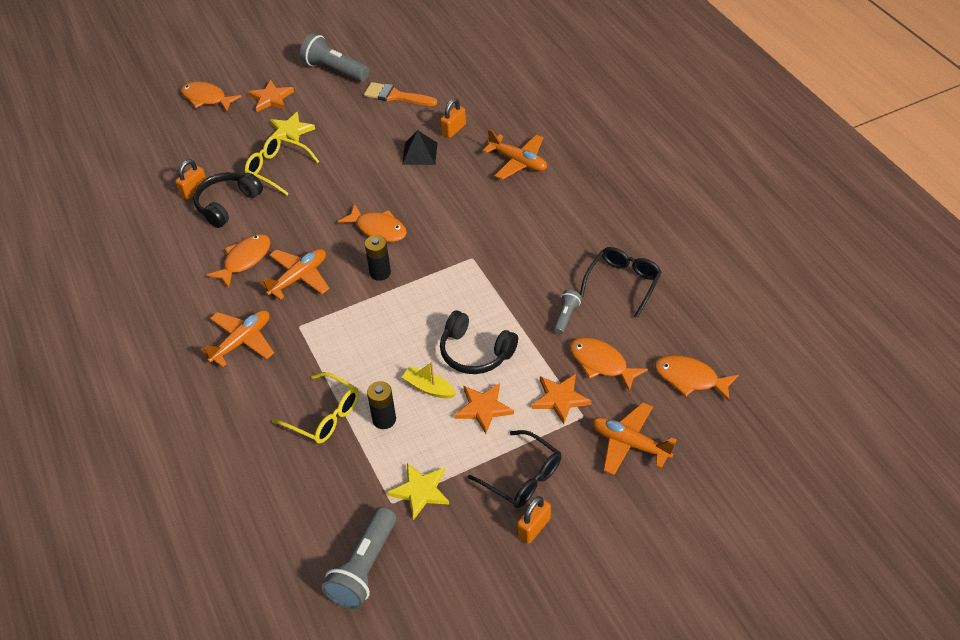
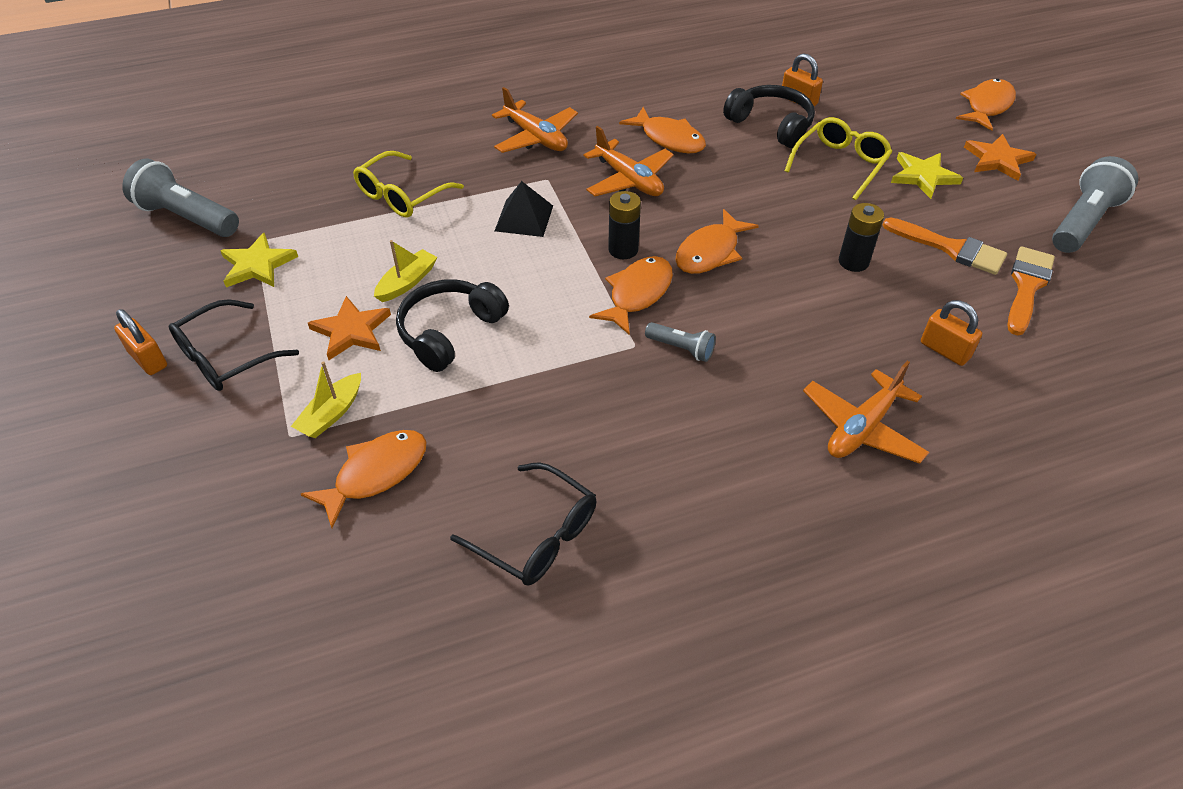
camera: 95 degrees right, 0 degrees up
black battery [367,381,396,429] -> black battery moved to [839,203,884,272]
black pyramid [402,130,437,165] -> black pyramid moved to [495,181,553,237]
orange star [532,374,591,424] -> yellow boat [291,361,361,438]
grey flashlight [553,290,582,335] -> grey flashlight moved to [645,322,716,362]
orange plane [592,402,677,475] -> none
orange fish [654,355,739,401] -> orange fish moved to [589,256,673,335]
none -> orange brush [883,218,1007,275]

